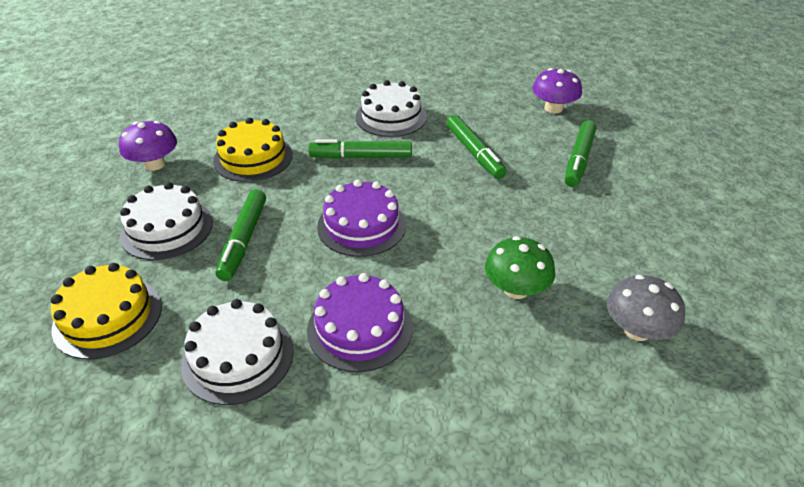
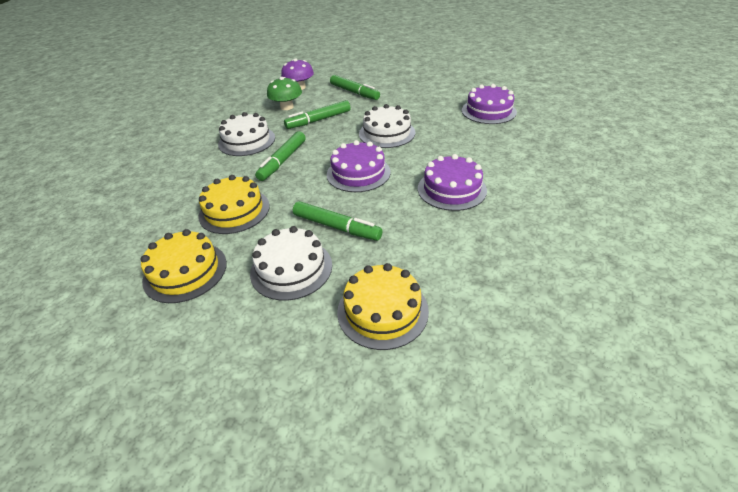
camera: 65 degrees left, 0 degrees up
purple mushroom [119,121,177,171] -> yellow cake [140,229,227,303]
white cake [181,299,294,405] -> white cake moved to [359,104,416,148]
green marker [446,115,507,179] -> green marker turned 150 degrees clockwise [284,100,351,129]
green mushroom [485,236,555,299] -> green mushroom moved to [267,77,302,110]
grey mushroom [607,275,685,341] -> purple cake [462,84,517,124]

